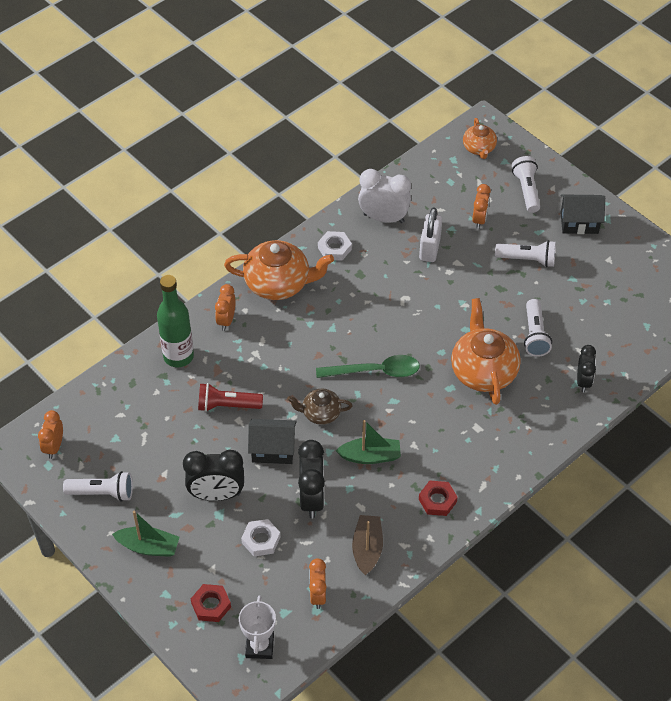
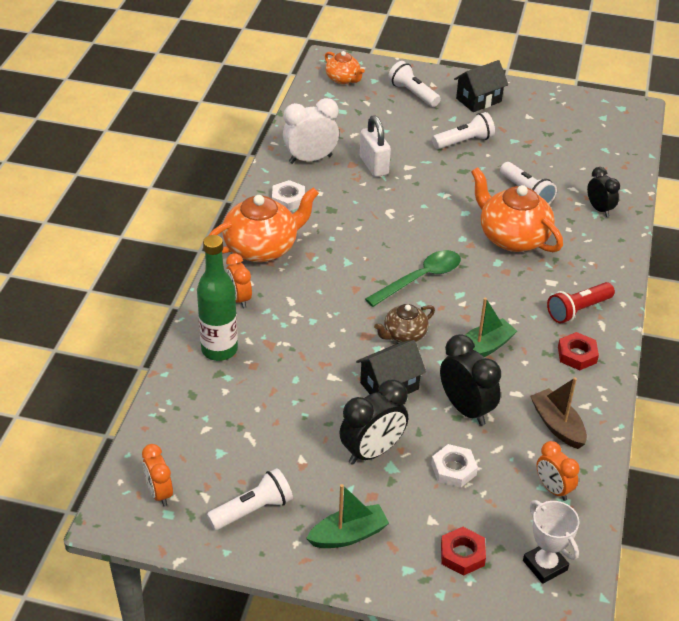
camera: 35 degrees left, 10 degrees down
red flashlight [198,383,263,412] -> red flashlight moved to [547,282,615,324]
orange clock [472,184,491,229] -> none

